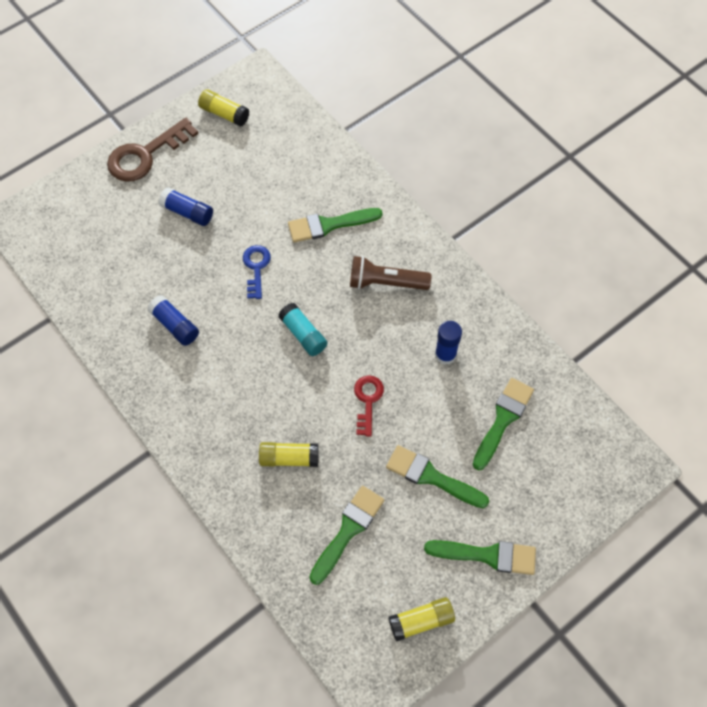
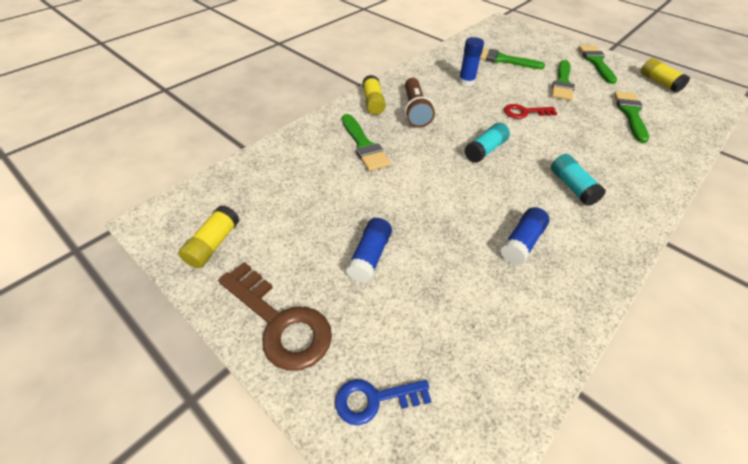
camera: 100 degrees left, 15 degrees down
blue key [243,245,271,299] -> blue key moved to [335,379,432,425]
yellow glue stick [259,442,319,467] -> yellow glue stick moved to [362,75,386,115]
green brush [309,486,384,585] -> green brush turned 75 degrees clockwise [614,91,649,143]
none -> turquoise glue stick [551,154,606,206]

